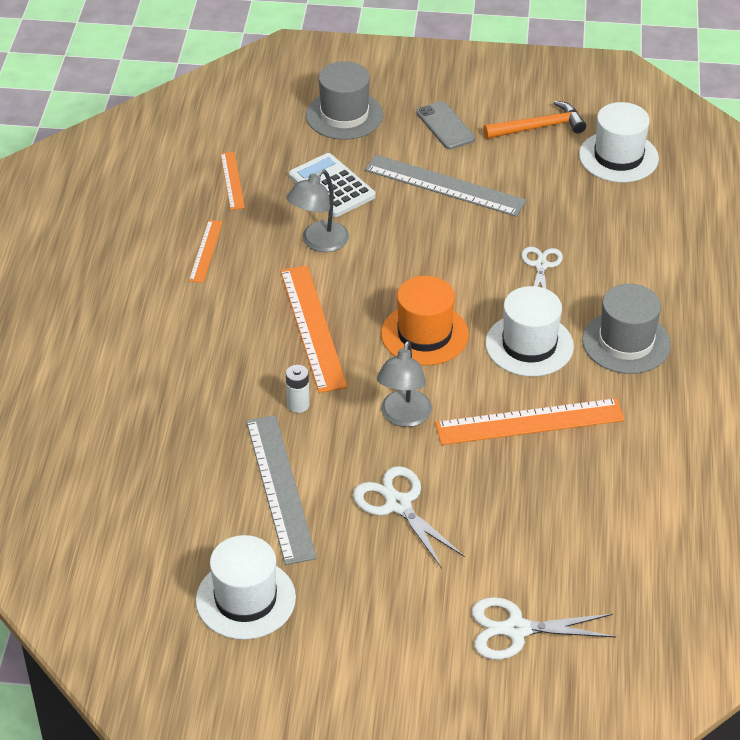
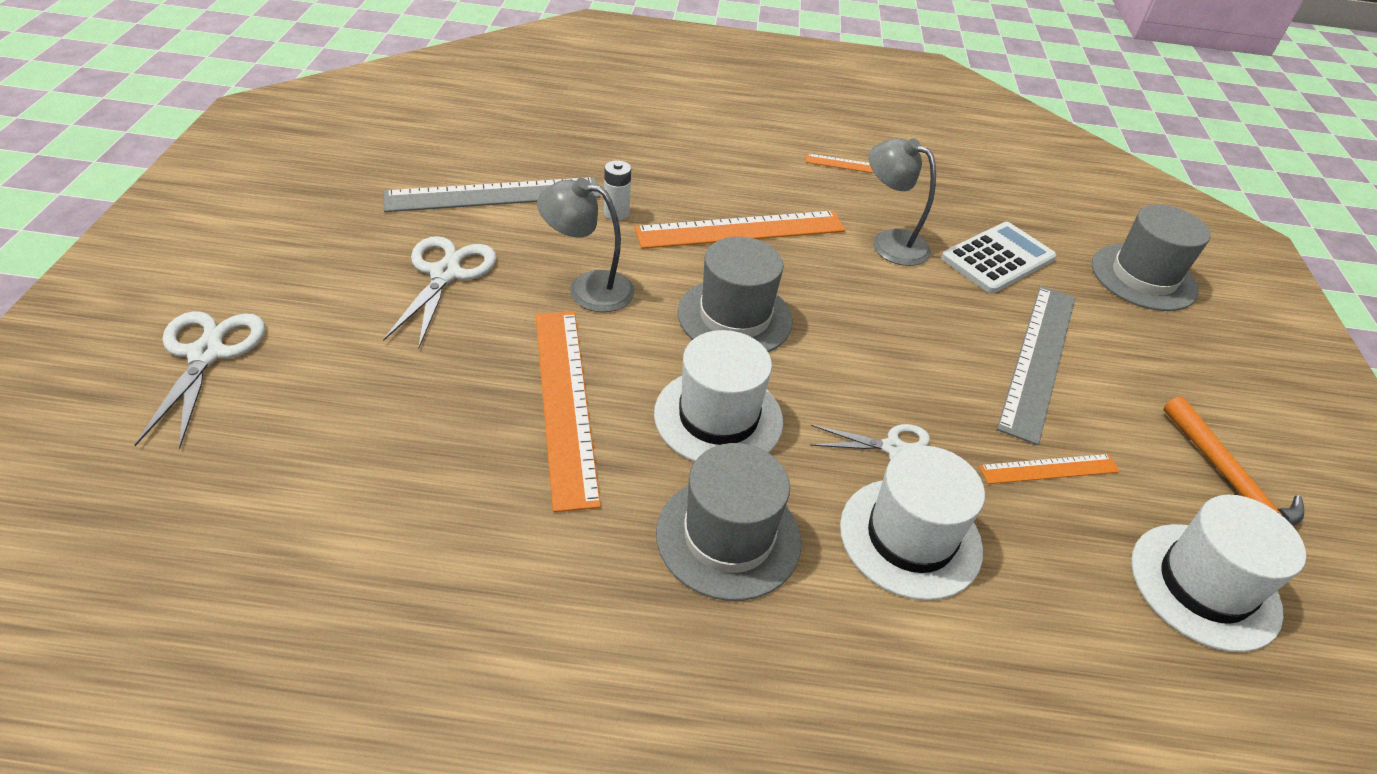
camera: 85 degrees right, 0 degrees up
white hat [196,535,296,640] -> white hat moved to [840,446,985,600]
orange ruler [220,152,245,210] -> orange ruler moved to [979,454,1120,484]
white scissors [353,466,465,568] -> white scissors turned 45 degrees counterclockwise [383,236,496,349]
orange hat [381,276,469,365] -> grey hat [678,237,793,352]
grey phone [417,101,475,149] -> none

